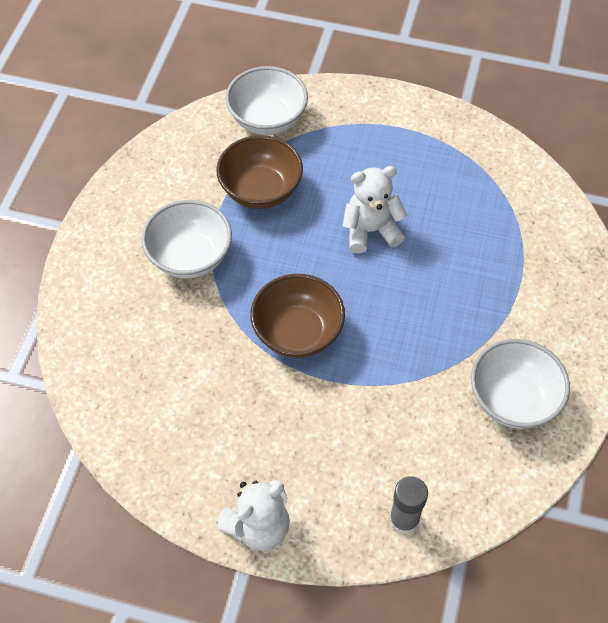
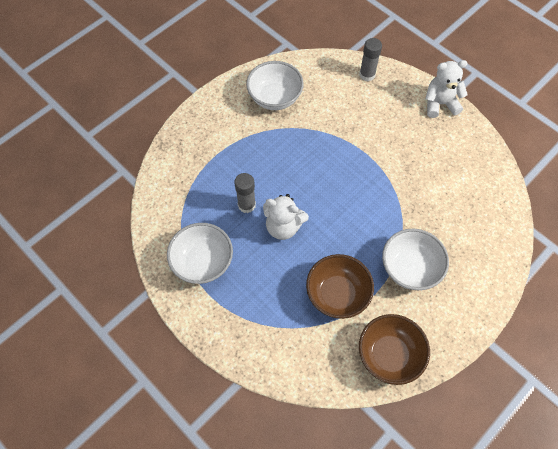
camera: 150 degrees left, 5 degrees up
white bowl [225,66,308,135] -> white bowl moved to [167,223,233,284]
brown bowl [250,274,345,358] -> brown bowl moved to [359,314,430,385]
none -> grey glue stick [234,173,256,213]

